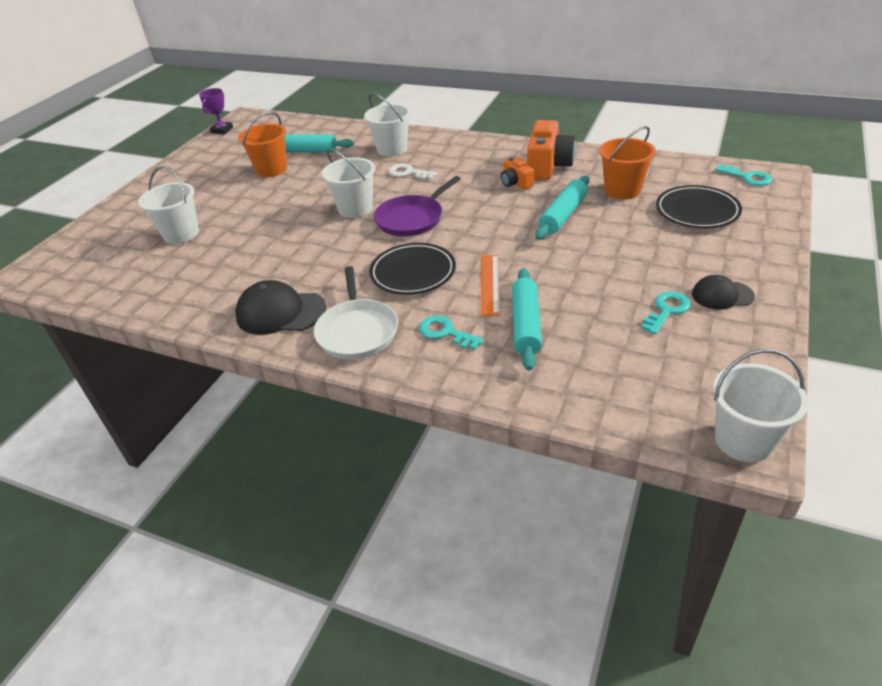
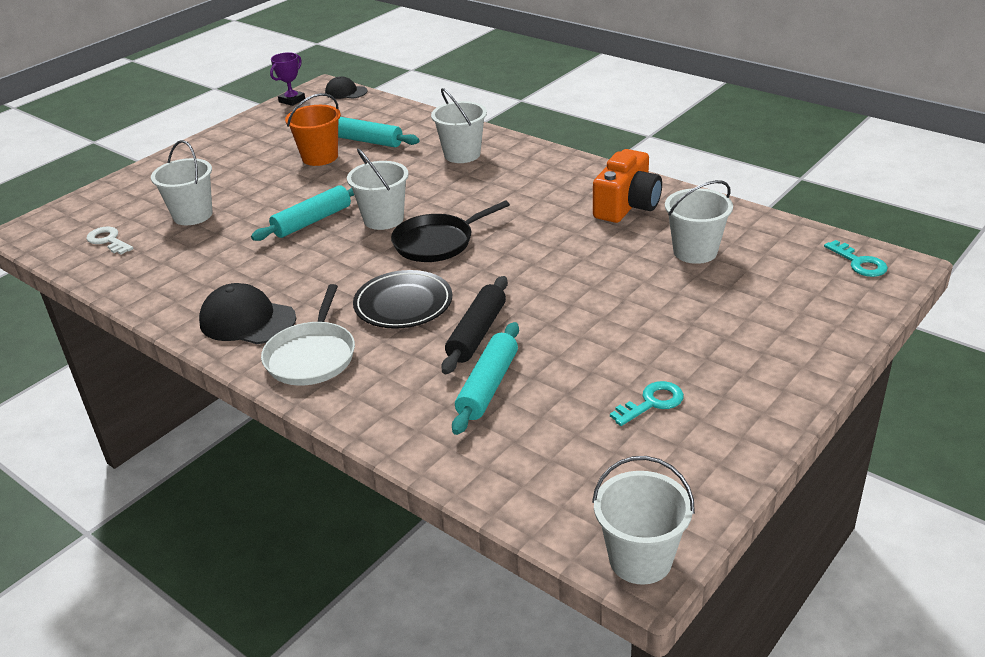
camera: 15 degrees right, 5 degrees down
purple pan [374,176,461,236] -> black pan [391,201,510,262]
white key [389,163,437,179] -> white key moved to [86,226,133,255]
turquoise key [419,315,484,350] -> none
orange ruler [481,255,499,316] -> black rolling pin [441,276,508,374]
orange camera [501,157,534,190] -> none
turquoise rolling pin [535,176,590,240] -> turquoise rolling pin moved to [251,185,354,241]
orange bucket [599,126,656,199] -> white bucket [665,180,733,264]
black plate [656,185,742,228] -> none
black cap [692,275,755,310] -> black cap moved to [325,76,367,99]

